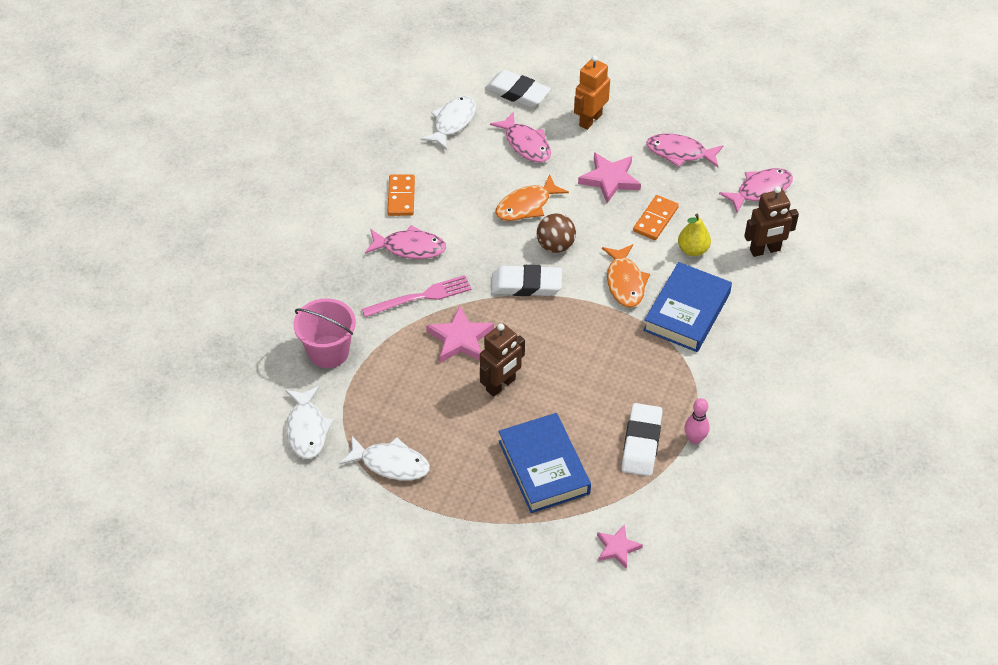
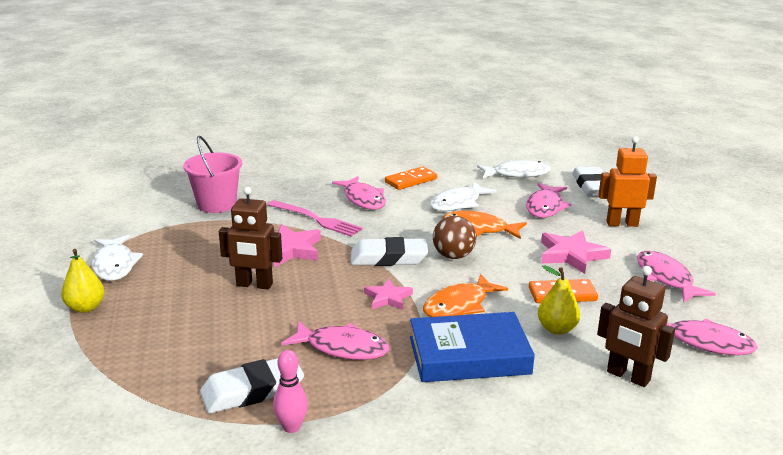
camera: 55 degrees right, 25 degrees down
white fish [285,386,334,459] -> white fish moved to [430,181,497,211]
white eraser [491,265,562,296] -> white eraser turned 60 degrees counterclockwise [351,237,428,266]
blue book [499,413,591,513] -> none
pink star [597,524,643,569] -> pink star moved to [364,279,413,310]
none -> yellow pear [61,249,105,313]
none -> pink fish [281,321,389,360]

